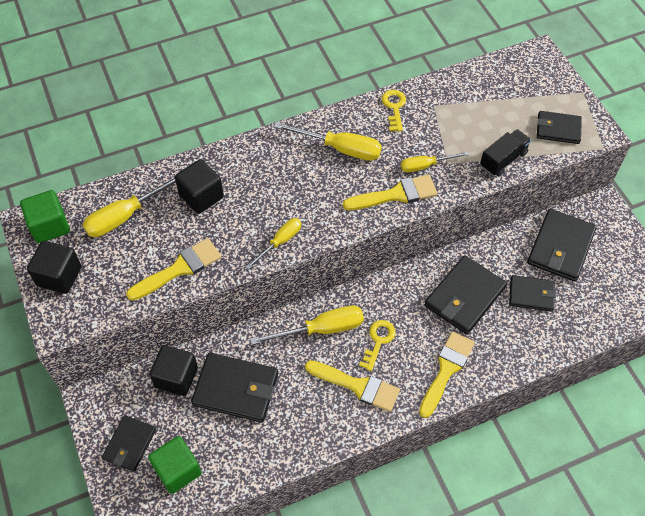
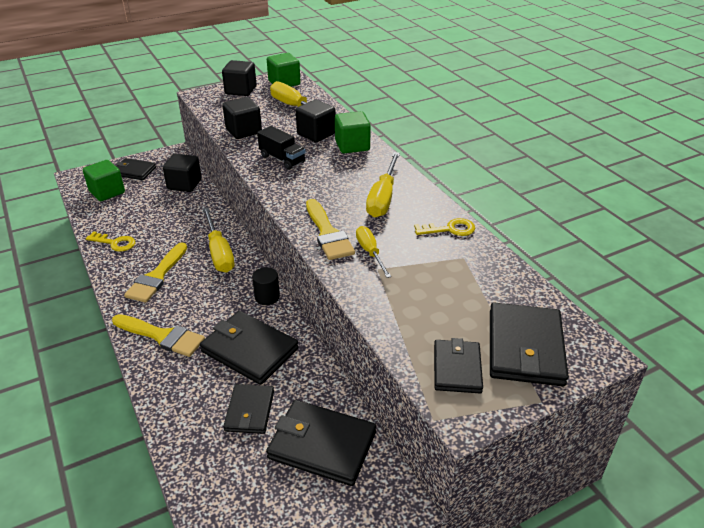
camera: 85 degrees right, 20 degrees down
yellow brush [126,238,221,301] -> black cube [222,97,262,139]
black wallet [191,353,278,423] -> black wallet moved to [490,303,569,386]
yellow screwdriver [246,218,301,270] -> none
yellow key [359,320,396,371] -> yellow key moved to [86,231,135,252]
black truck [480,129,531,176] -> black truck moved to [257,126,306,170]
none -> black cylinder [252,267,280,305]
none -> green cube [335,111,371,153]

